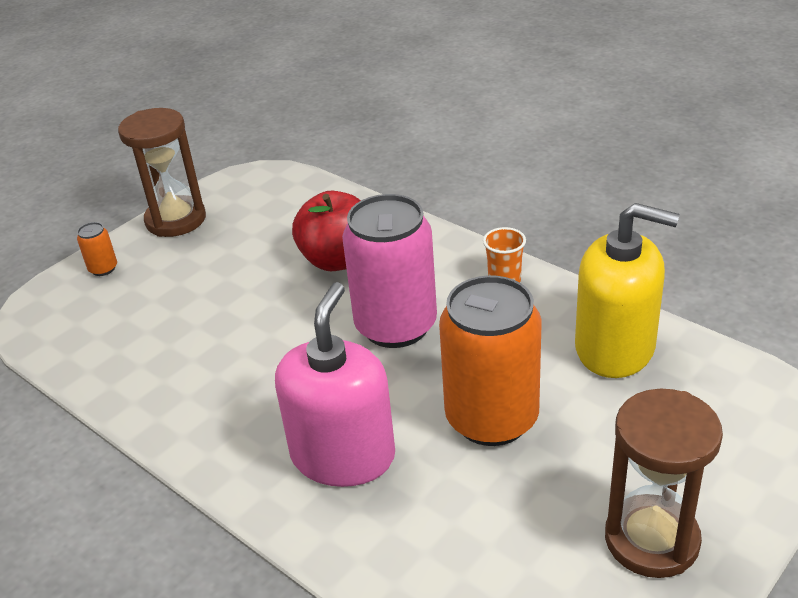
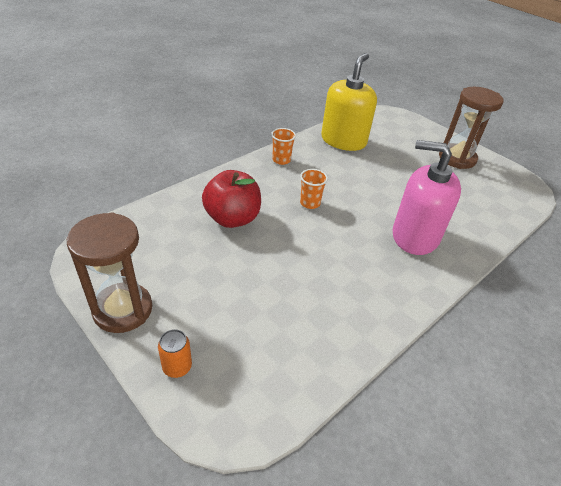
camera: 90 degrees left, 5 degrees up
pink can [342,194,437,348] -> orange cup [300,169,328,209]
orange can [439,275,542,446] -> none

